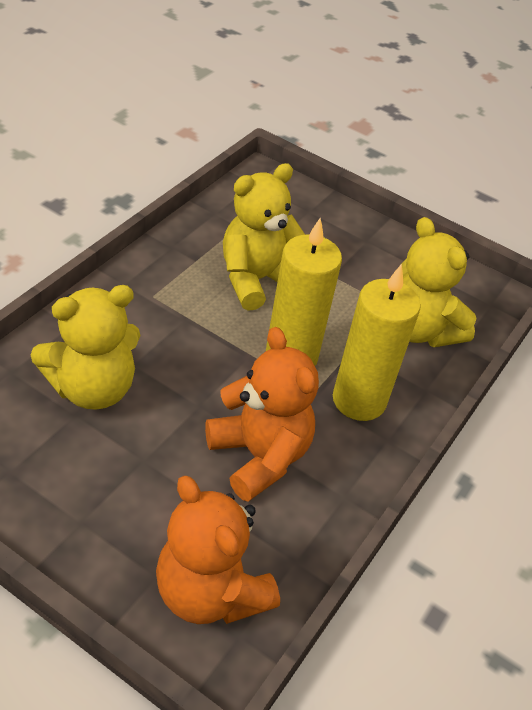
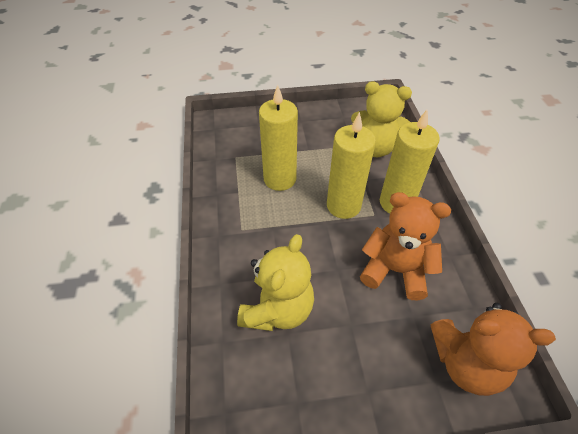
camera: 35 degrees left, 5 degrees up
yellow teddy bear [223,163,305,311] -> yellow candle [259,85,298,191]

